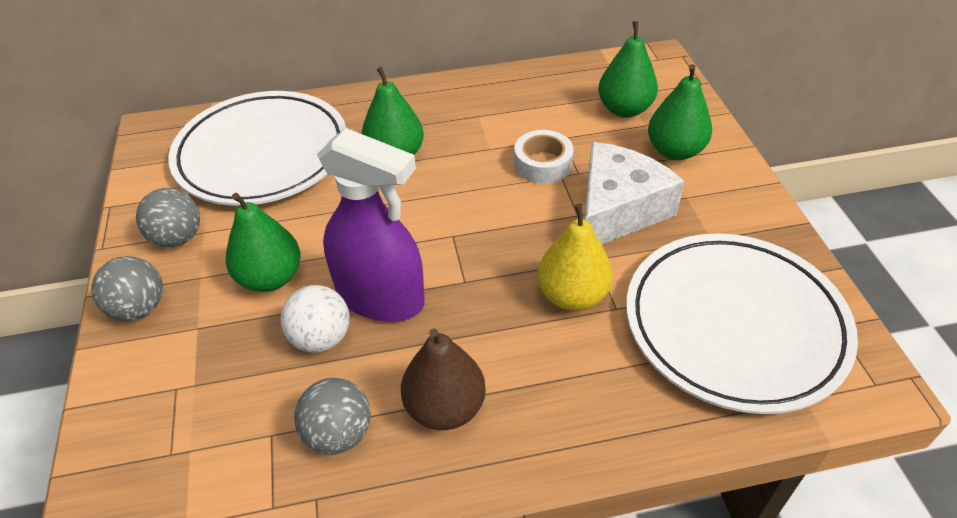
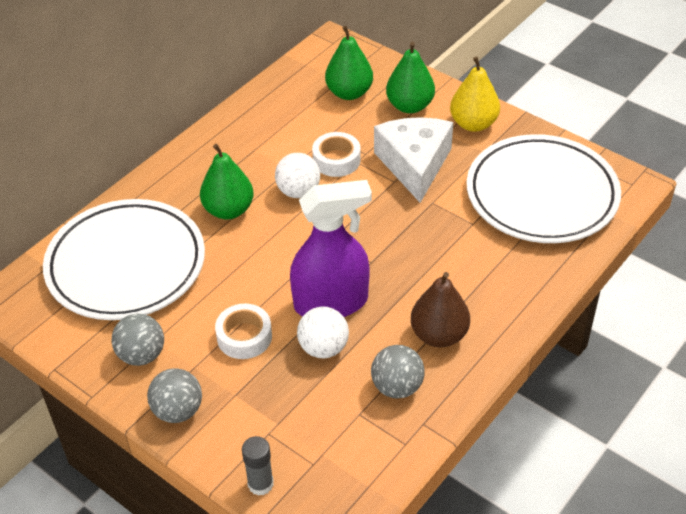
camera: 40 degrees left, 0 degrees up
green pear [226,193,301,292] -> white tape [215,304,272,359]
yellow pear [537,204,613,311] -> yellow pear moved to [450,56,500,132]
none -> grey glue stick [242,436,274,496]
none -> white ball [275,153,320,198]

